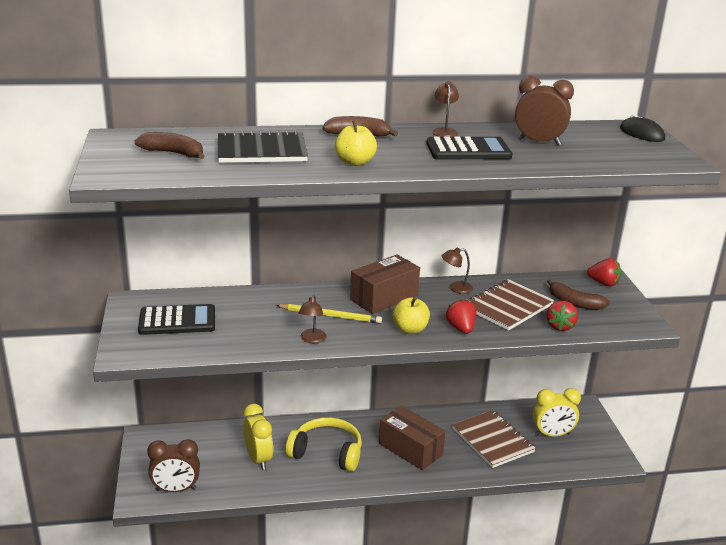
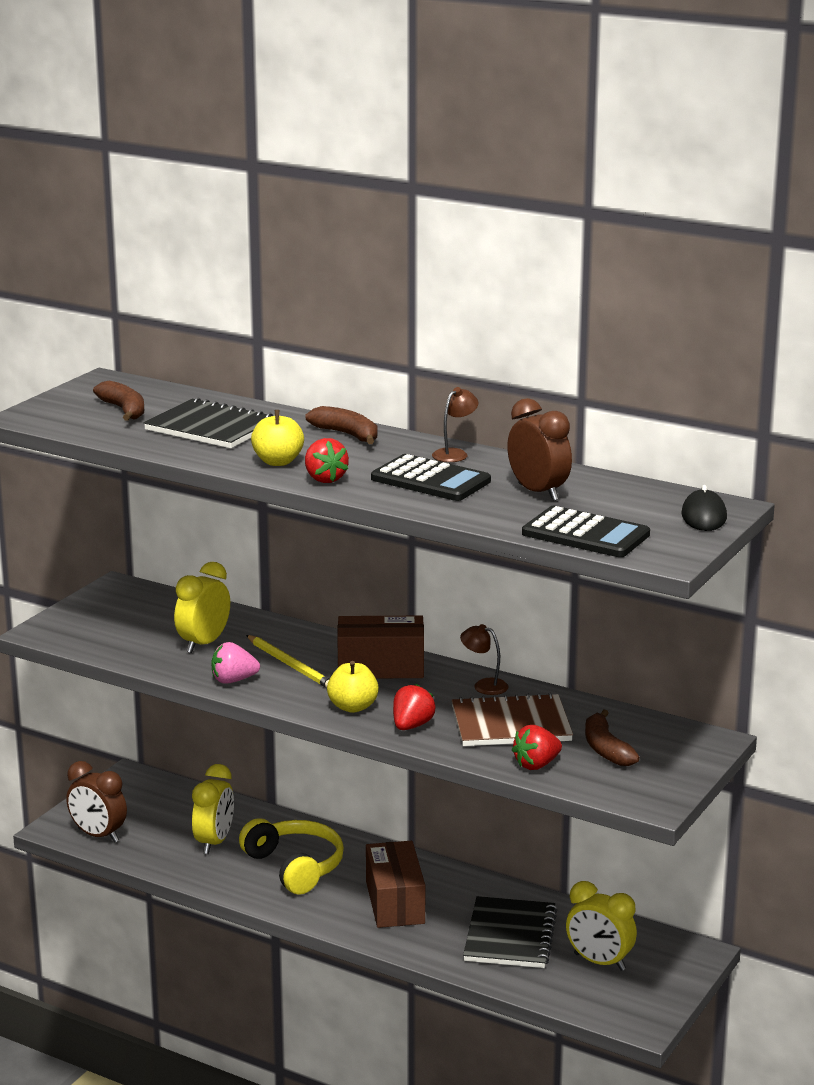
camera: 40 degrees right, 5 degrees down
black calculator [138,304,215,335] -> black calculator moved to [522,506,650,557]
brown lamp [299,295,327,343] -> pink strawberry [211,642,260,684]
brown notebook [452,410,536,468] -> black notebook [463,896,557,968]
red strawberry [587,258,621,287] -> red strawberry moved to [305,438,349,483]
none -> yellow clock [174,562,230,653]

